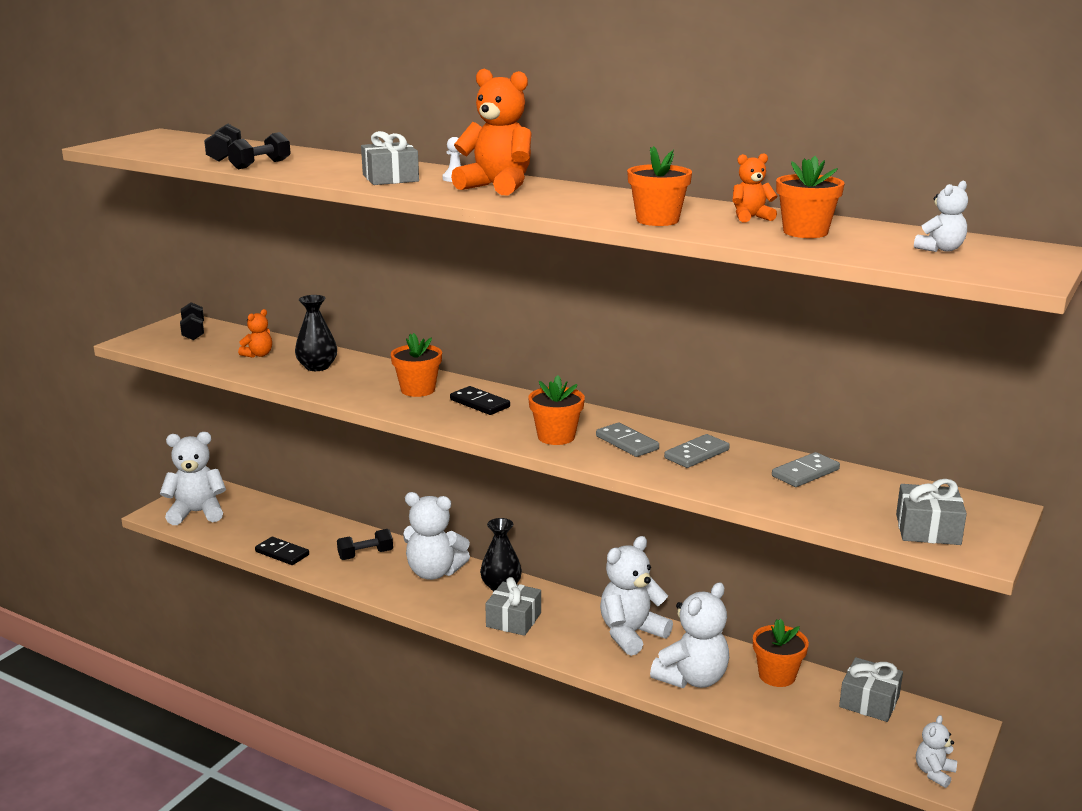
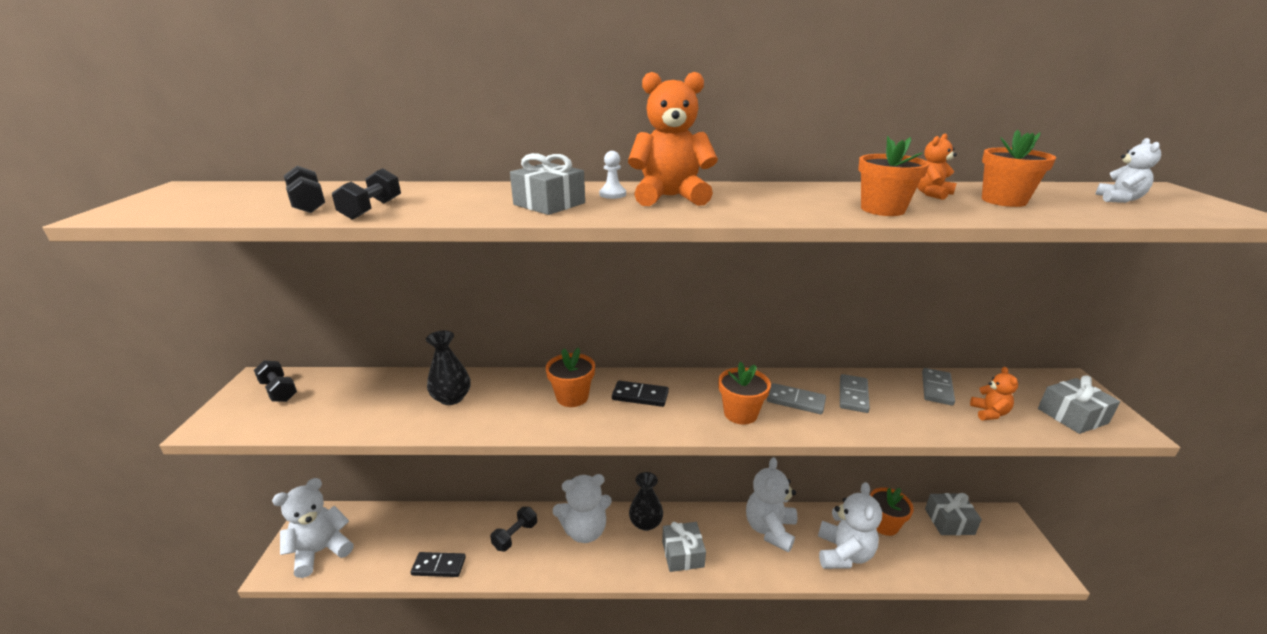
camera: 30 degrees left, 5 degrees up
orange teddy bear [238,309,272,358] -> orange teddy bear moved to [970,367,1018,420]
white teddy bear [916,715,957,788] -> none

